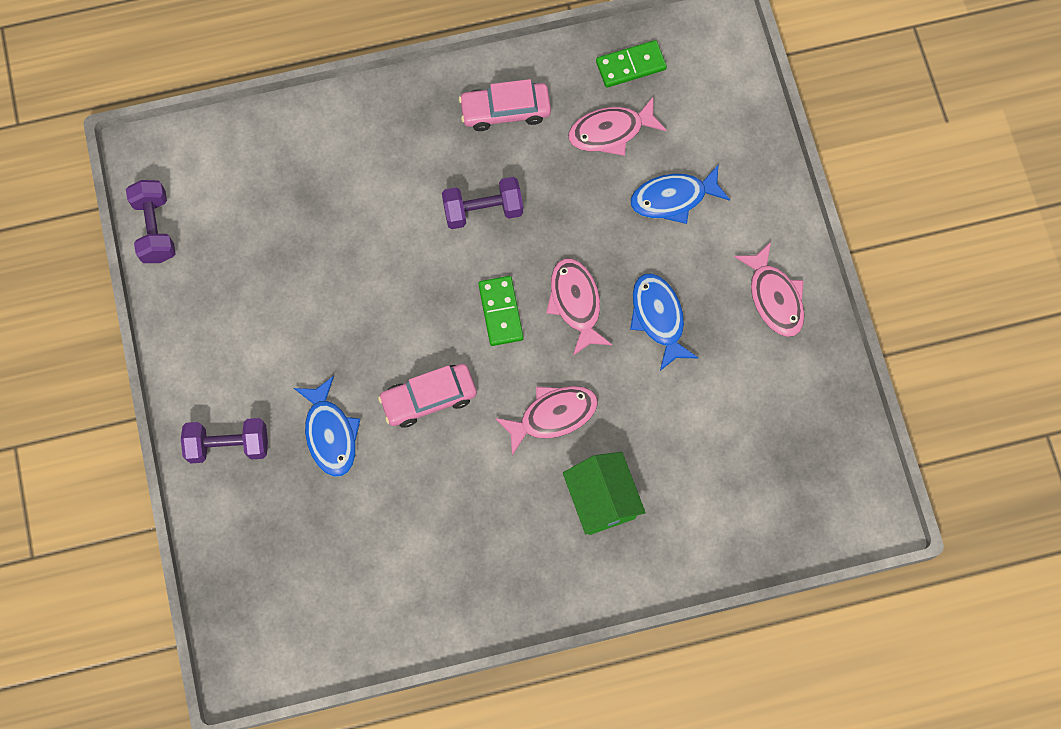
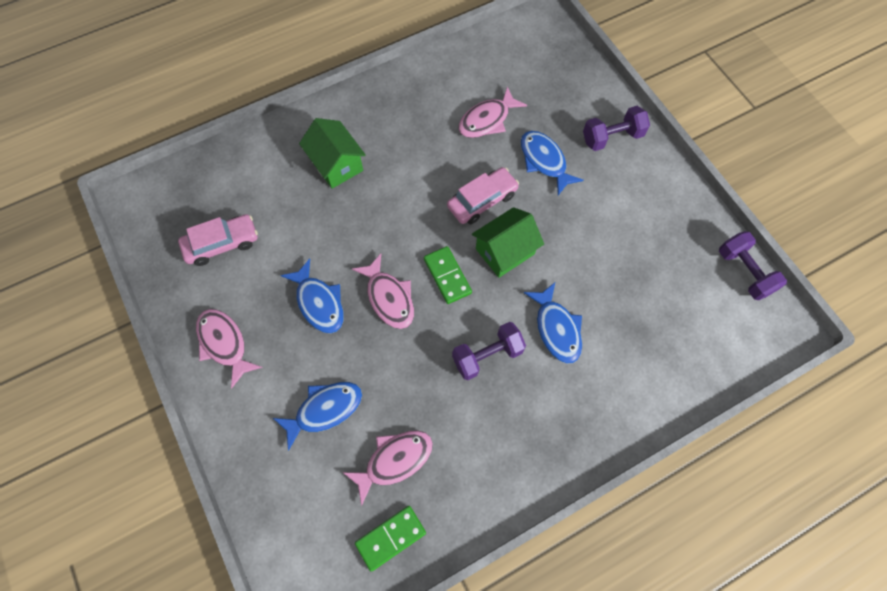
camera: 165 degrees right, 5 degrees down
pink car [459,79,551,131] -> pink car moved to [178,214,258,266]
pink fish [495,386,598,455] -> pink fish moved to [459,86,527,138]
none -> green house [472,207,544,278]
none -> blue fish [524,283,582,363]

